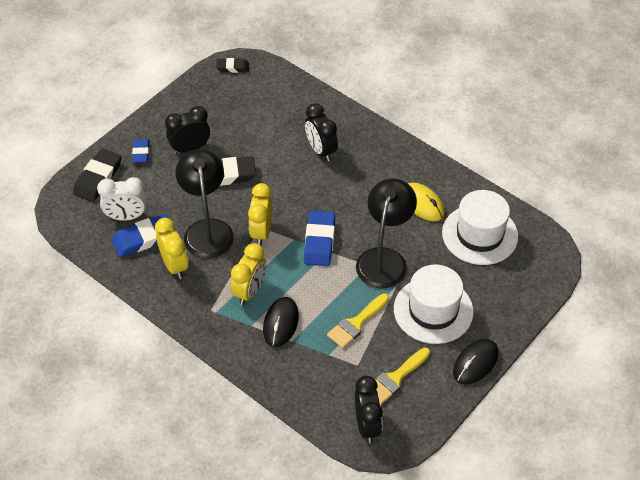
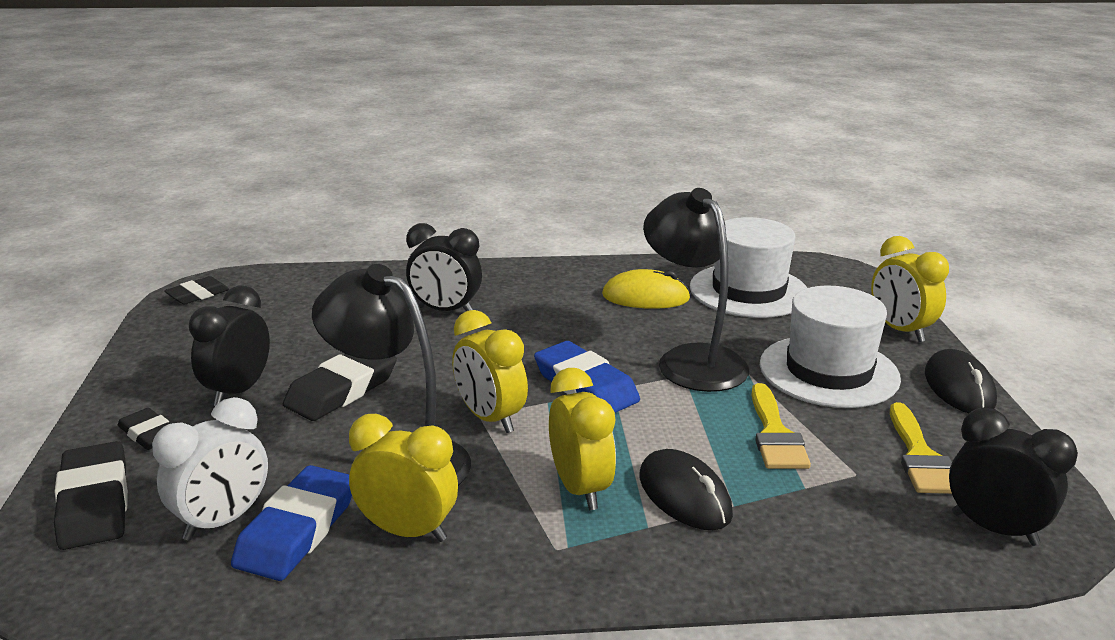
camera: 45 degrees left, 25 degrees down
blue eraser [132,139,149,163] -> black eraser [118,408,170,450]
none -> yellow clock [871,236,949,342]

